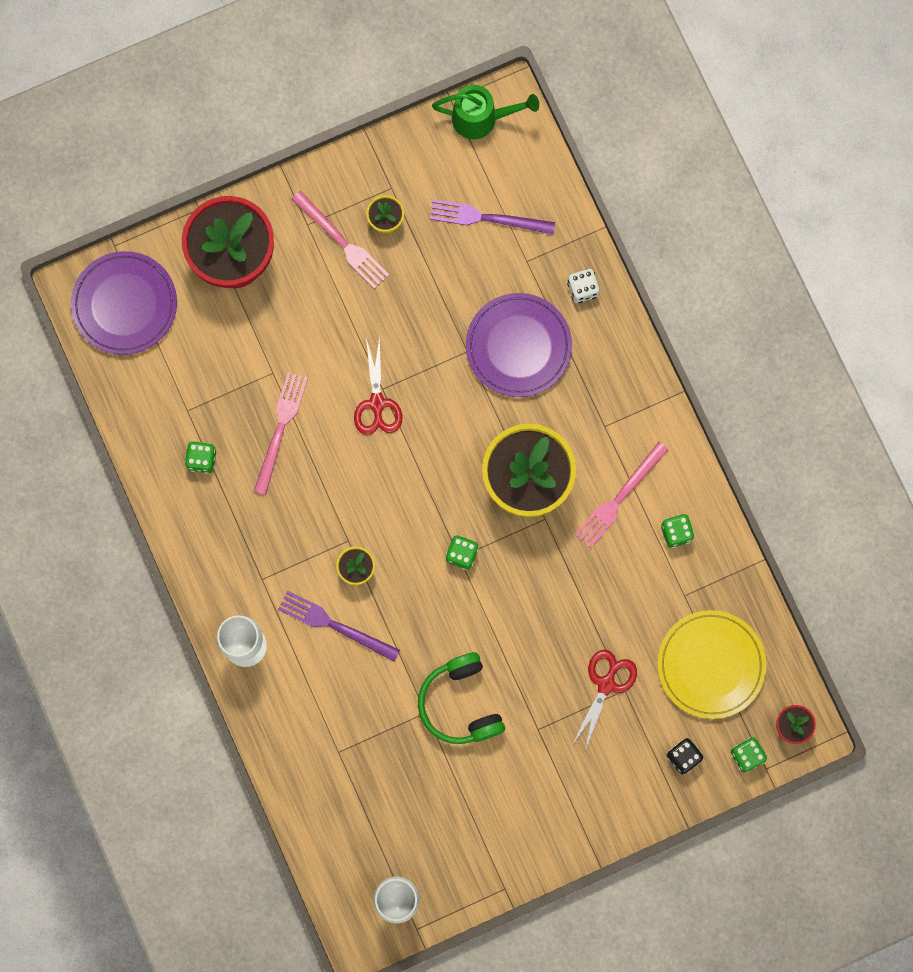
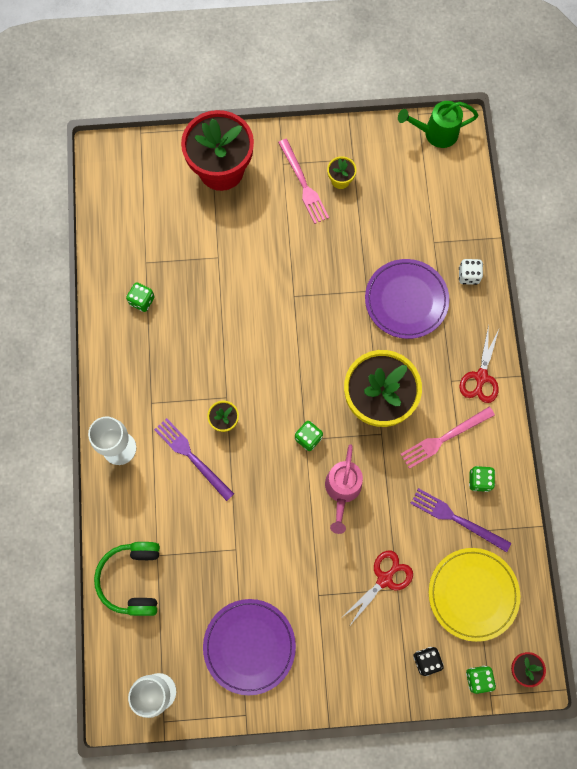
camera: 20 degrees right, 5 degrees down
purple plate [71,251,177,355] -> purple plate moved to [203,599,296,695]
pink fork [253,372,308,495] -> none
red scissors [354,336,402,435] -> red scissors moved to [460,325,500,403]
green headphones [418,652,505,744] -> green headphones moved to [94,542,160,616]
purple fork [430,199,555,234] -> purple fork moved to [410,488,511,552]
green watering can [432,85,539,139] -> green watering can turned 150 degrees clockwise [398,101,478,148]
none -> pink watering can [325,444,363,534]

